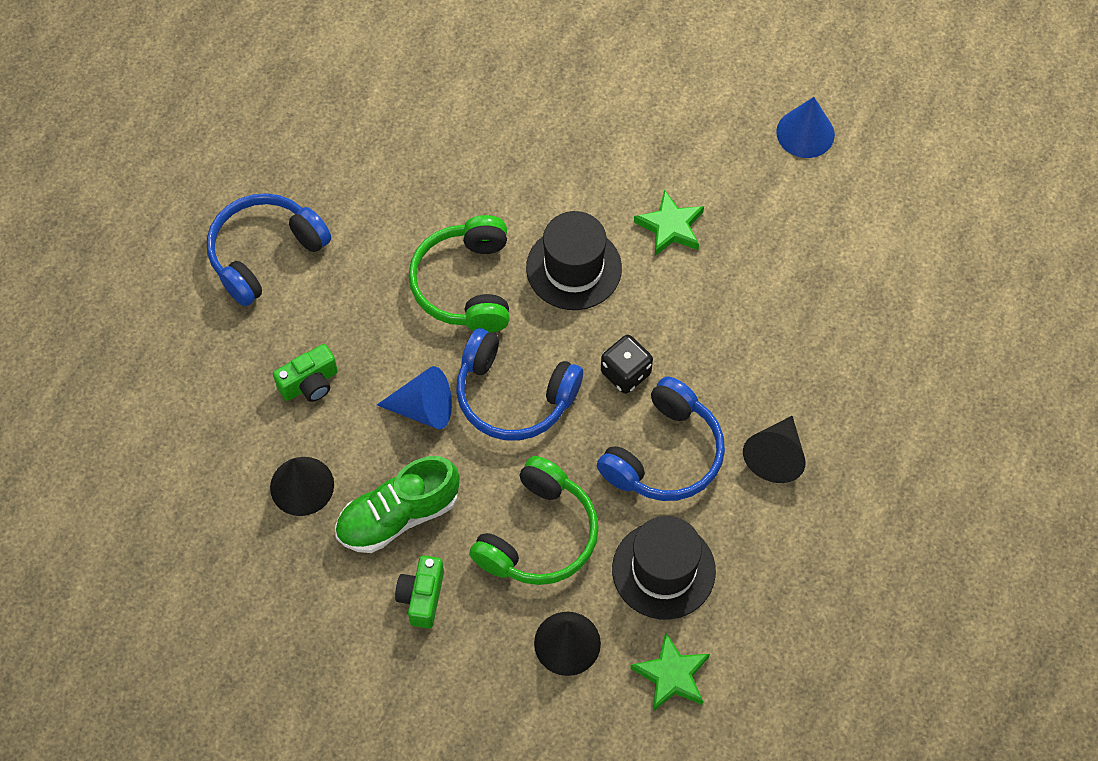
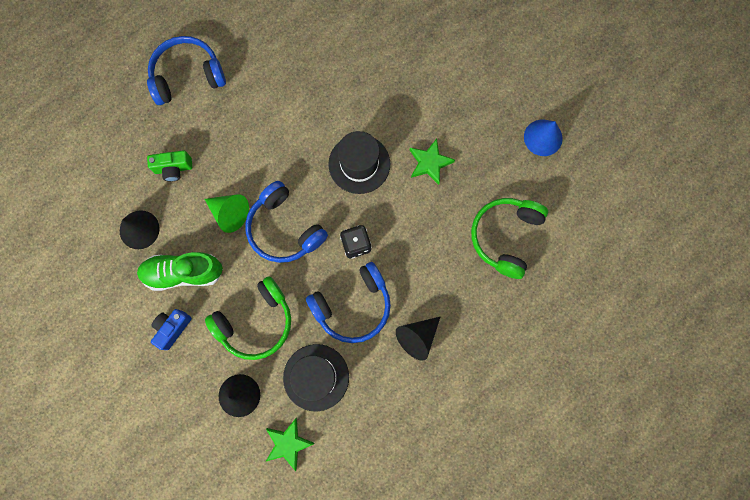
camera: 25 degrees right, 15 degrees up
blue cone [377,366,452,429] -> green cone [205,194,249,233]
green camera [395,555,444,629] -> blue camera [151,309,192,350]
green headphones [409,215,510,333] -> green headphones moved to [471,198,548,279]

